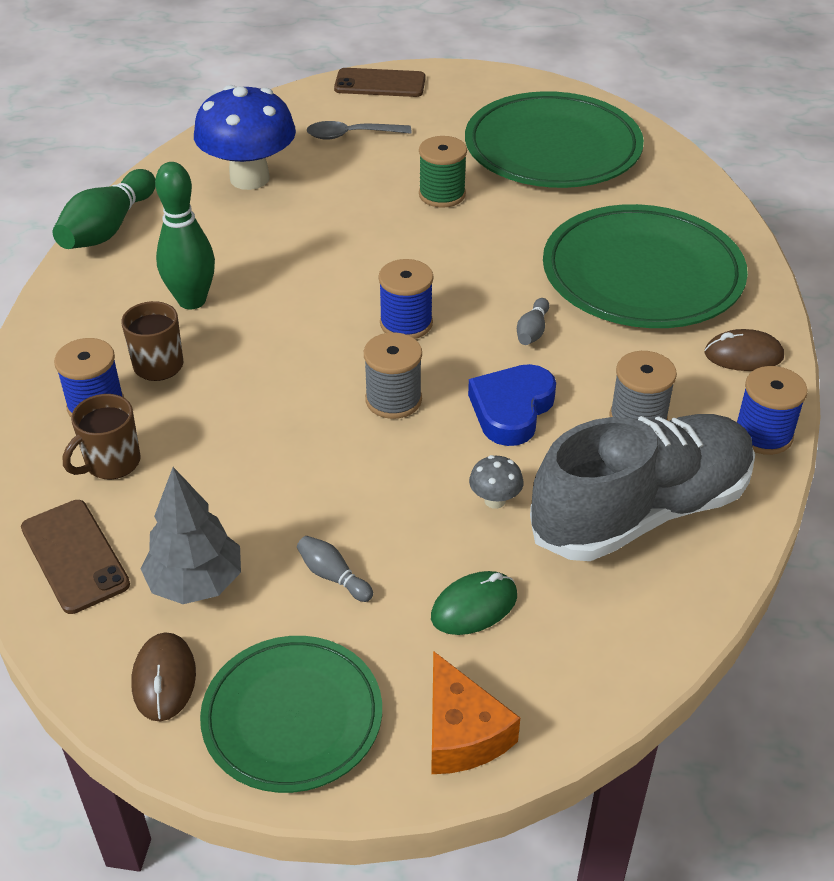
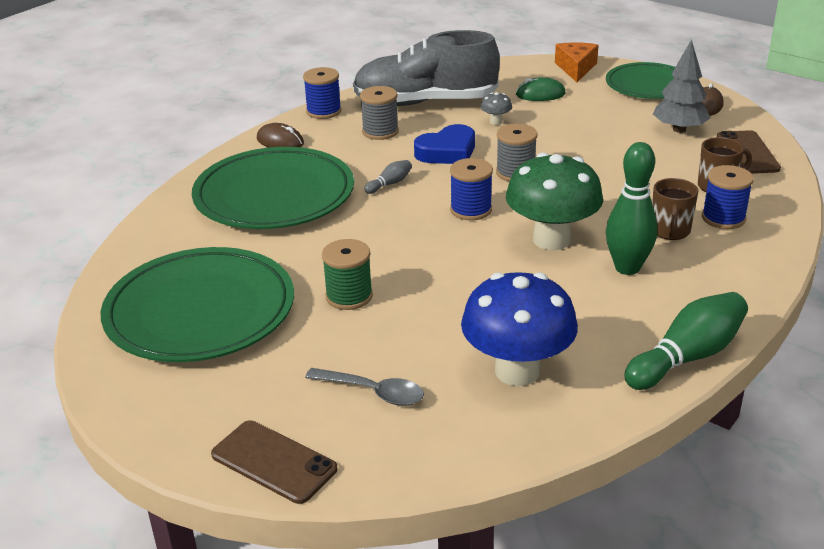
camera: 150 degrees left, 10 degrees down
grey bowling pin [297,536,373,602] -> none
none -> green mushroom [506,153,603,250]

